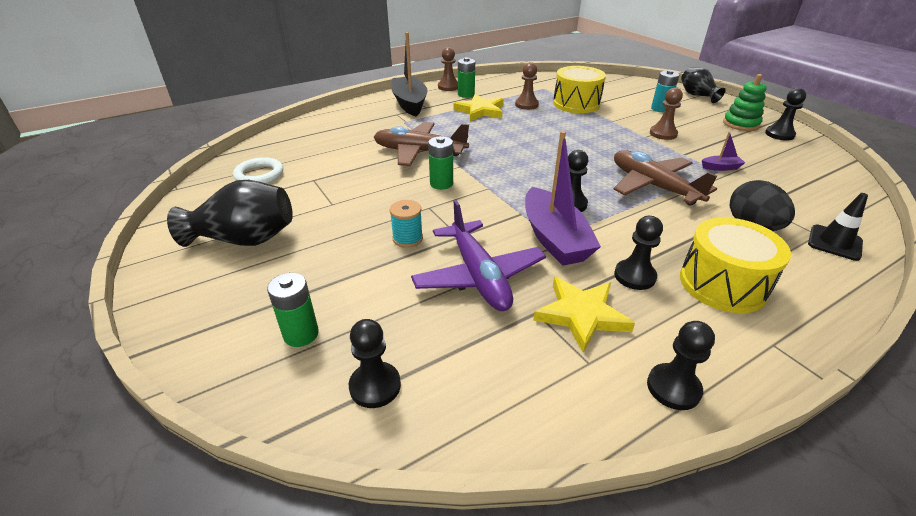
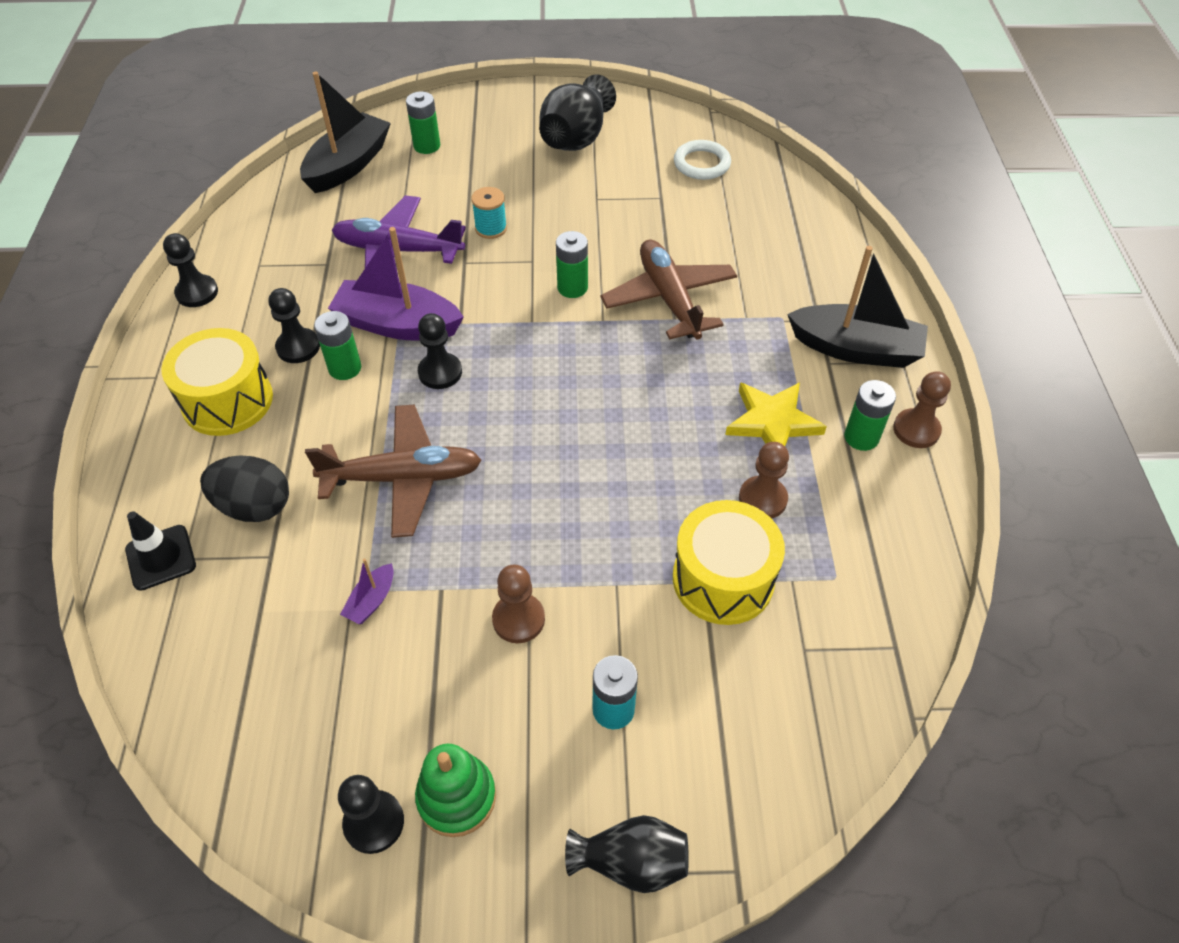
camera: 120 degrees right, 15 degrees up
black pawn [349,319,401,408] -> black boat [300,71,391,193]
brown plane [374,122,469,166] -> brown plane turned 60 degrees counterclockwise [600,240,737,340]
yellow star [533,276,635,353] -> none
none -> green battery [314,311,361,380]

